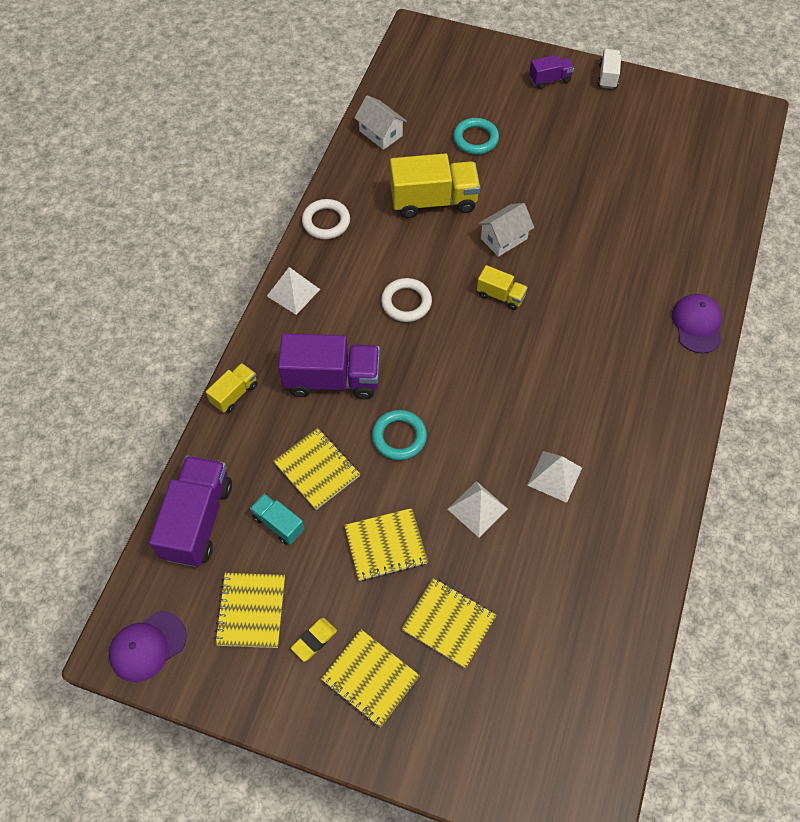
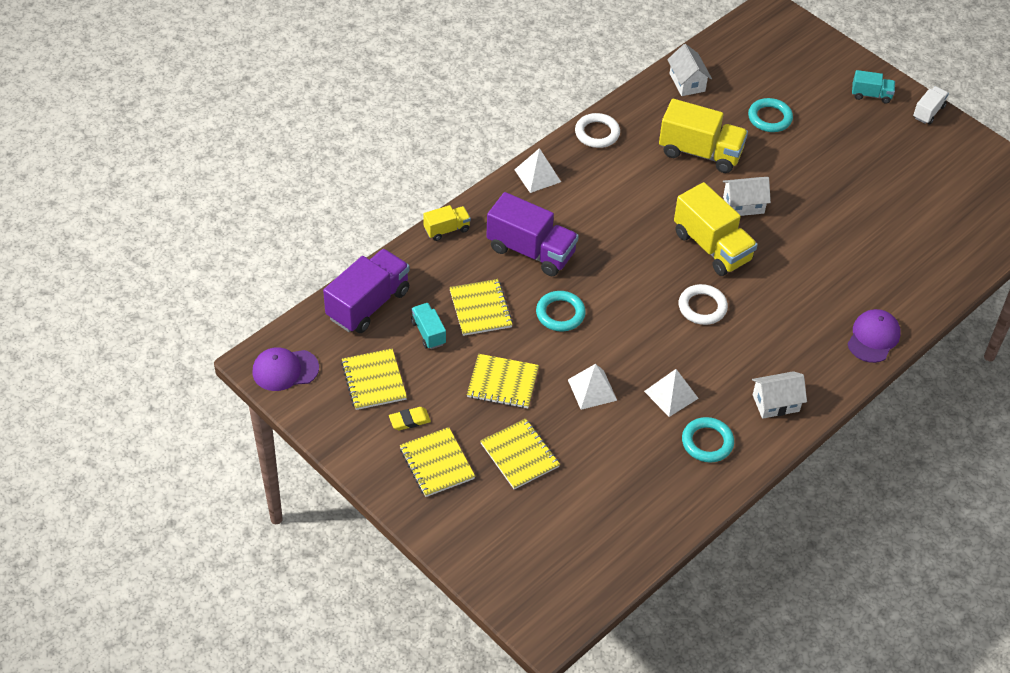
camera: 25 degrees right, 10 degrees down
yellow notebook [214,573,285,648] -> yellow notebook turned 45 degrees counterclockwise [341,348,407,410]
white ring [381,278,432,322] -> white ring moved to [679,284,728,325]
yellow truck [477,265,528,310] -> yellow truck [674,182,758,276], size x1.93
purple truck [529,55,574,89] -> turquoise truck [852,70,895,104]
none -> turquoise ring [682,417,734,462]
none -> white house [752,371,807,419]

